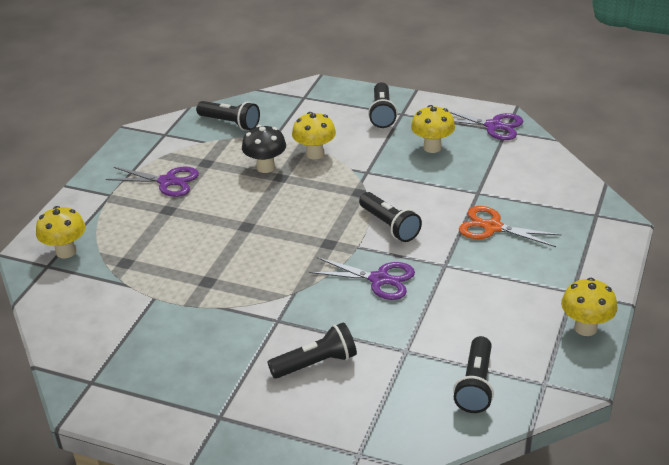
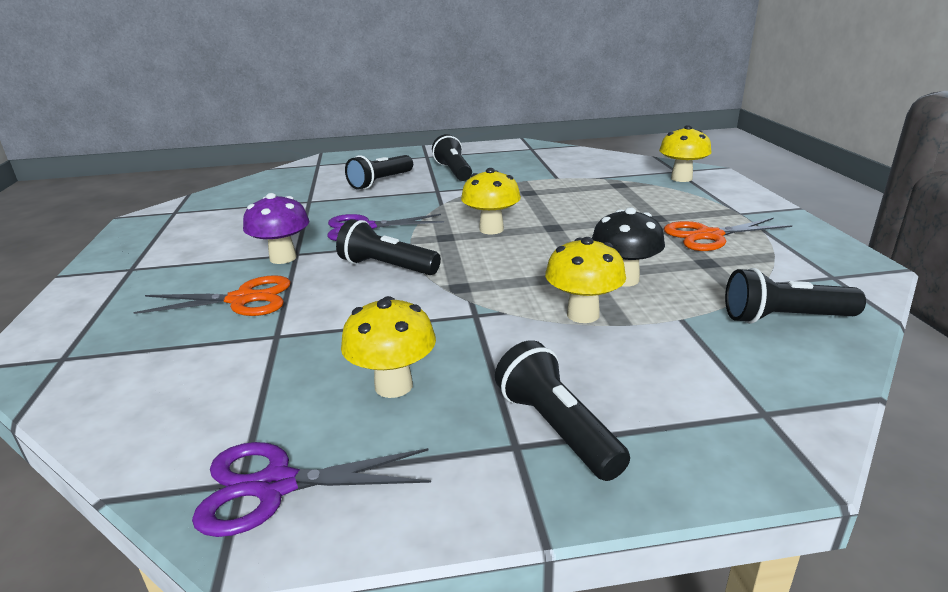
camera: 150 degrees right, 10 degrees down
purple scissors [106,167,199,197] -> orange scissors [664,218,792,251]
black flashlight [453,336,494,413] -> black flashlight moved to [432,134,472,181]
yellow mushroom [561,278,617,336] -> yellow mushroom moved to [461,168,521,234]
none -> purple mushroom [243,193,310,264]

